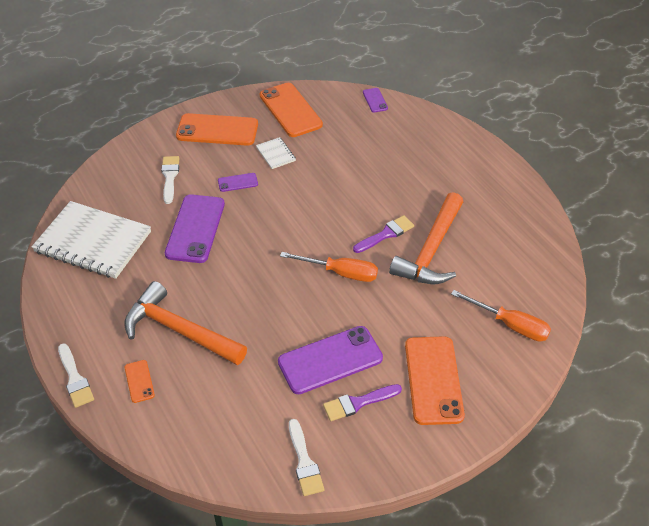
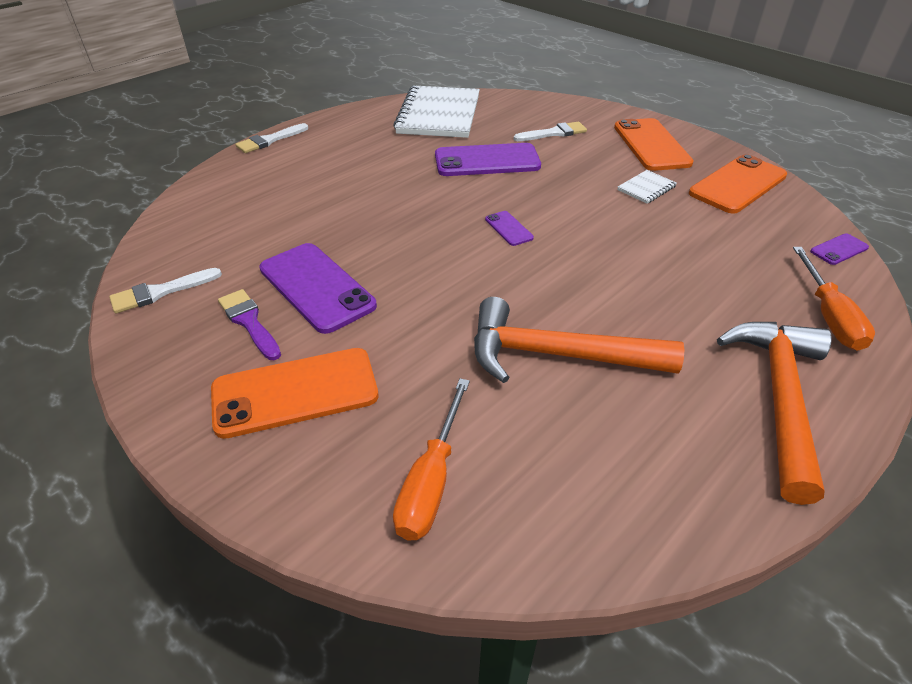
camera: 75 degrees right, 5 degrees down
orange hammer [124,281,247,365] -> orange hammer moved to [717,322,832,505]
orange phone [125,360,155,403] -> none
purple phone [218,173,258,192] -> purple phone moved to [485,211,534,246]
orange screwdriver [280,252,378,282] -> orange screwdriver moved to [793,247,875,351]
purple brush [353,215,414,253] -> none

